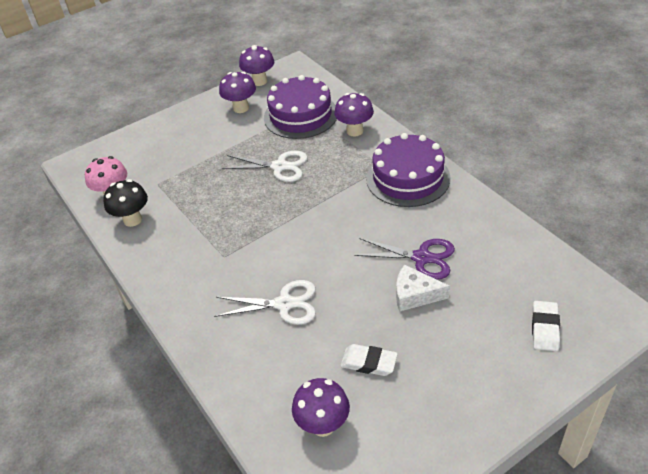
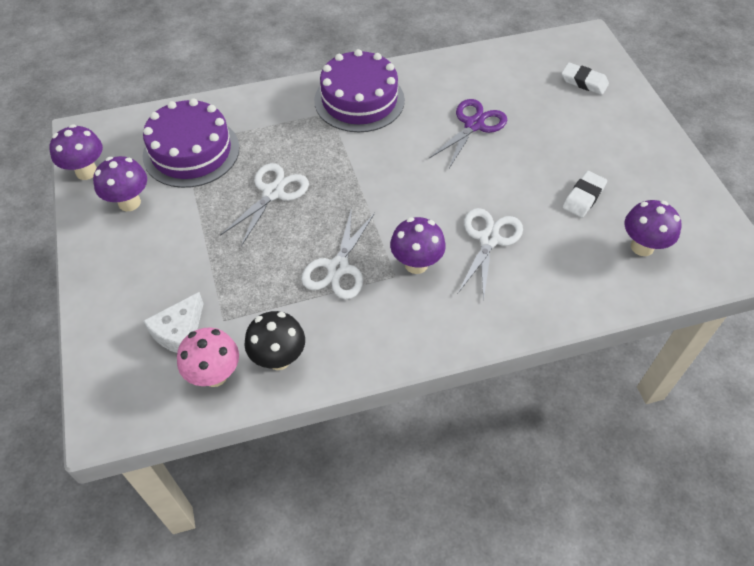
camera: 75 degrees left, 10 degrees up
purple mushroom [334,93,374,137] -> purple mushroom moved to [390,217,446,274]
white cheese [396,264,450,312] -> white cheese moved to [143,292,204,353]
none -> white scissors [301,208,375,299]

